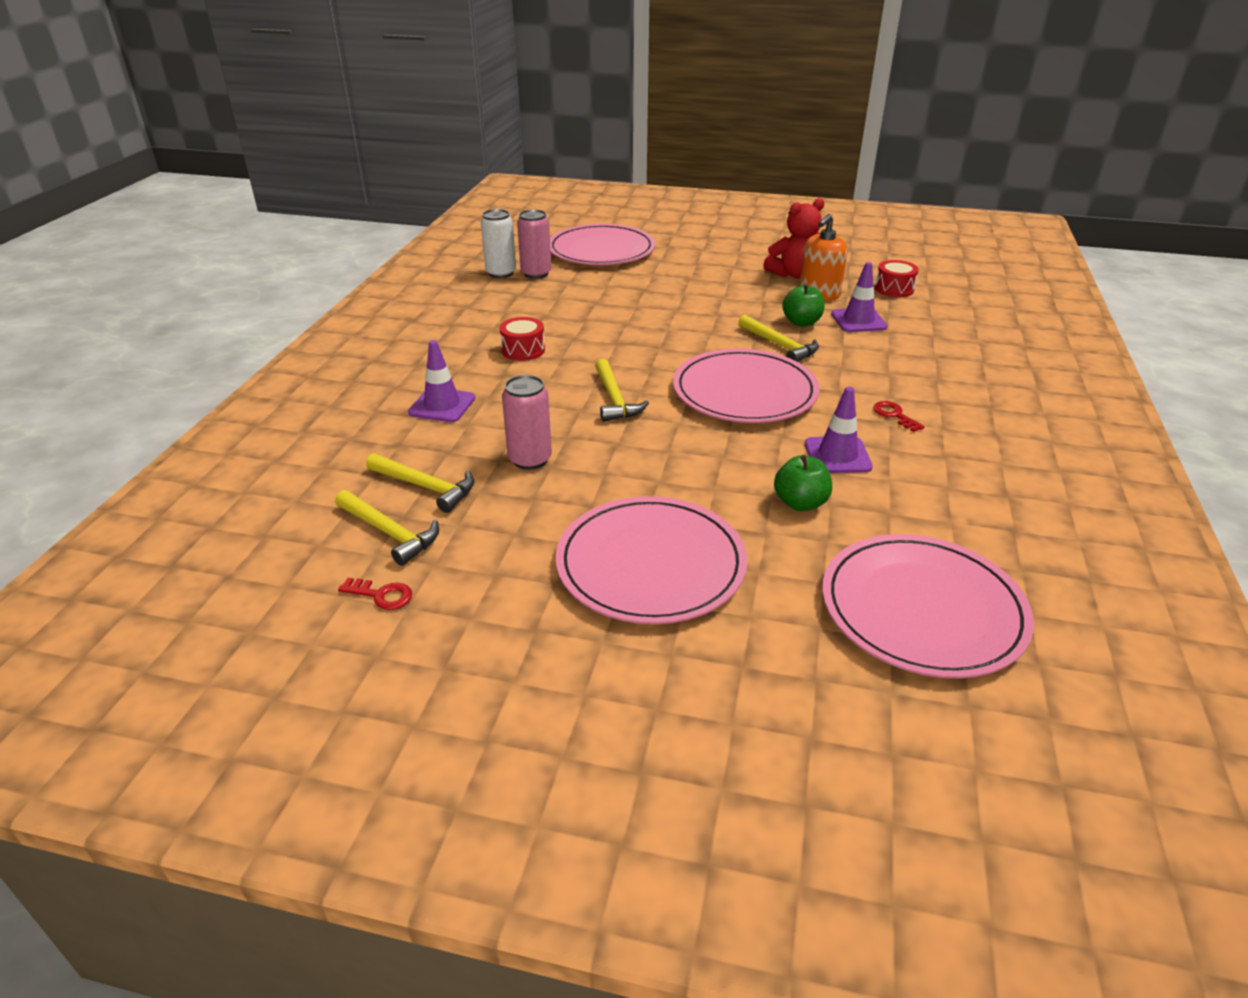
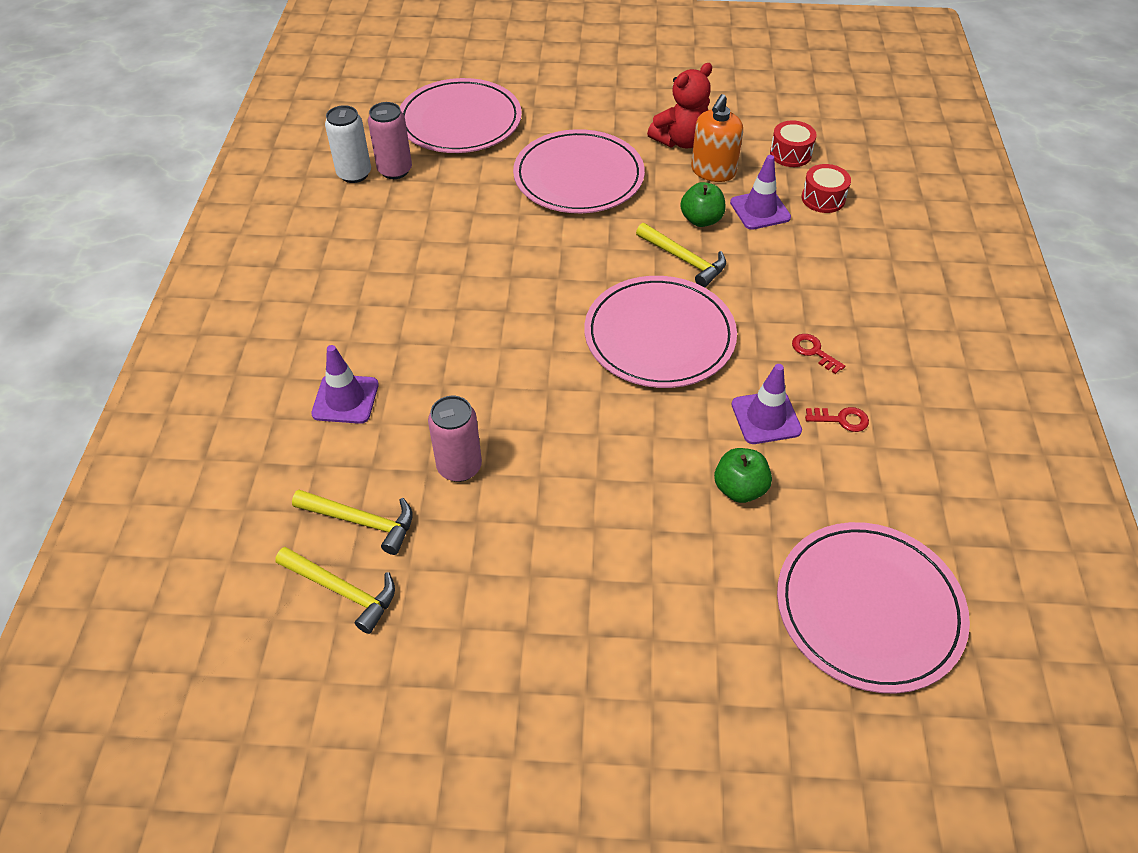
camera: 10 degrees left, 15 degrees up
red key [338,578,412,610] -> red key moved to [805,407,869,432]
red drum [499,317,545,361] -> red drum moved to [801,164,851,213]
pink plate [556,496,747,624] -> pink plate moved to [513,129,645,213]
yellow hammer [595,359,649,422] -> none

